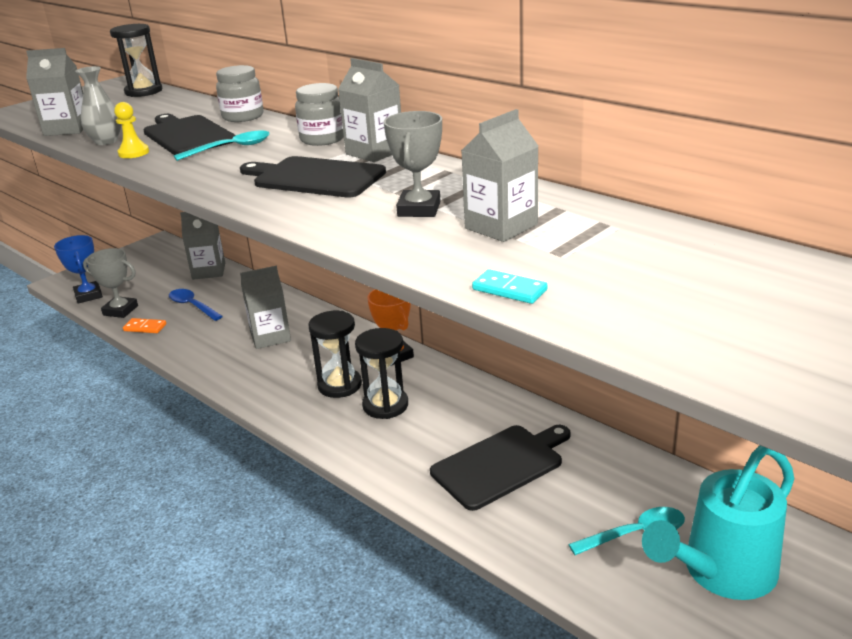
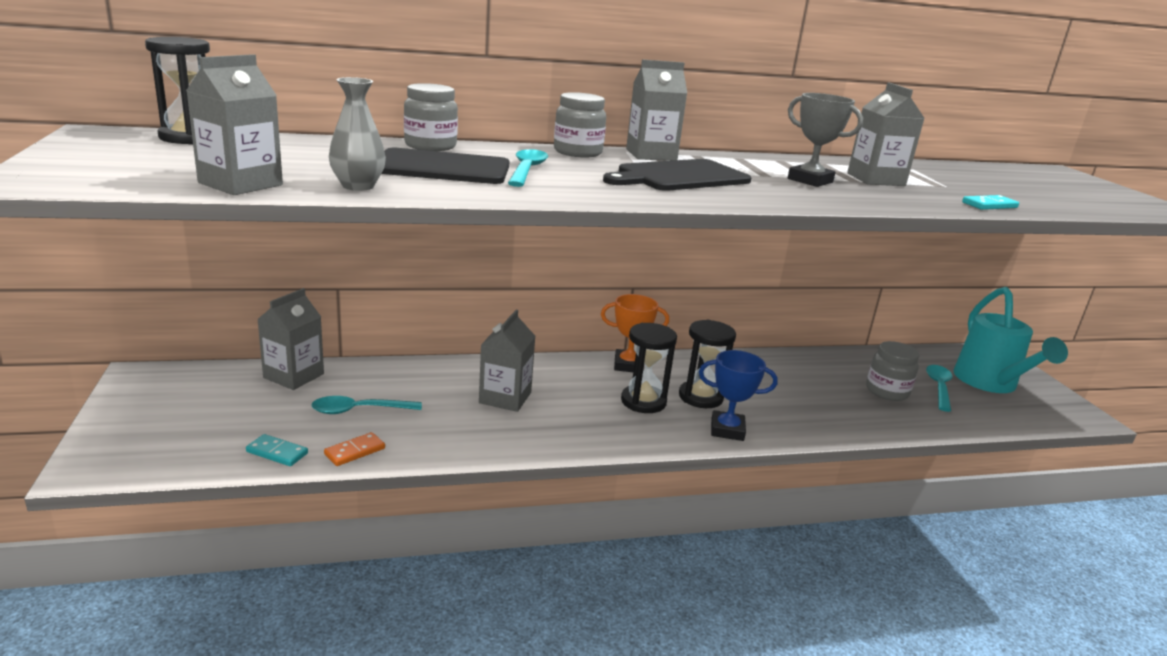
camera: 60 degrees left, 5 degrees down
blue trophy [54,235,103,304] -> blue trophy moved to [699,350,778,441]
grey trophy [83,248,138,318] -> turquoise domino [246,434,308,466]
yellow pawn [114,102,149,158] -> none
blue spoon [169,289,223,321] -> turquoise spoon [311,396,422,414]
black cutting board [430,425,571,511] -> none
none -> grey jar [866,341,919,401]

